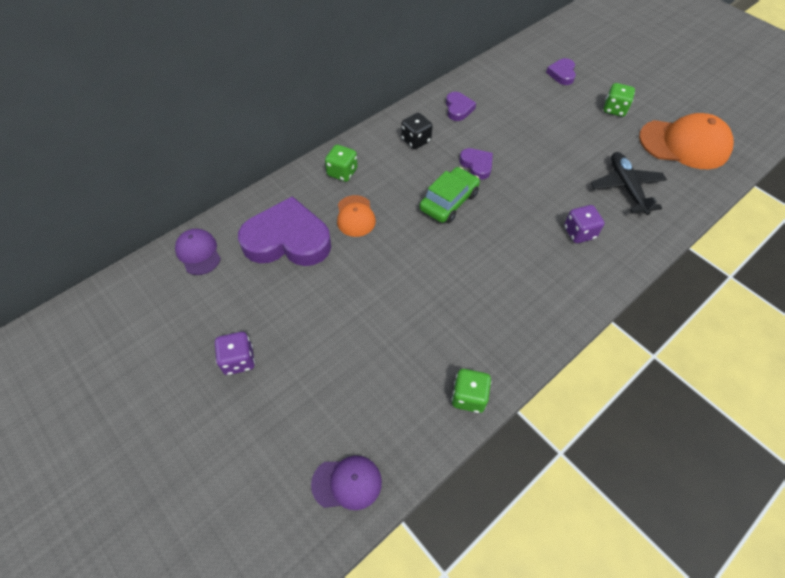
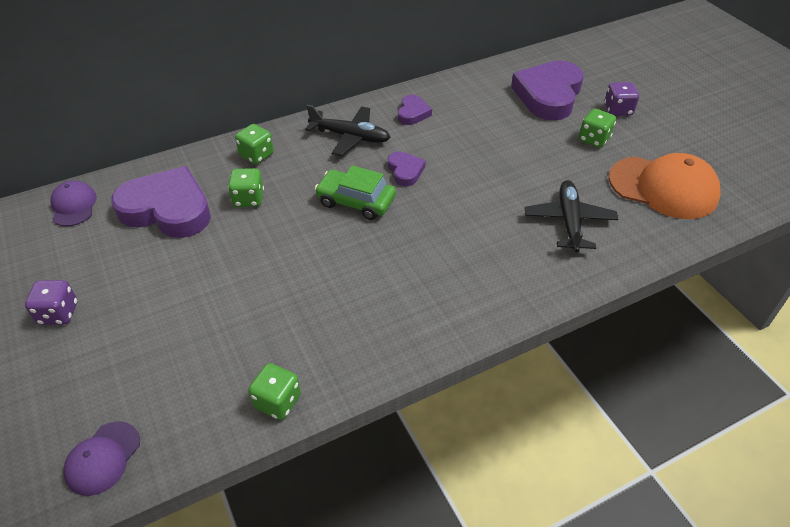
camera: 15 degrees right, 10 degrees down
purple cap [311,456,382,510] -> purple cap turned 105 degrees clockwise [63,421,140,496]
orange cap [337,195,376,237] -> green dice [228,168,264,207]
black dice [401,113,433,149] -> black plane [305,105,391,156]
green car [419,167,480,223] -> green car turned 120 degrees counterclockwise [315,165,396,220]
purple heart [546,58,576,85] -> purple heart [511,61,584,121], size x2.10
purple dice [564,205,605,243] -> purple dice moved to [604,82,639,116]

